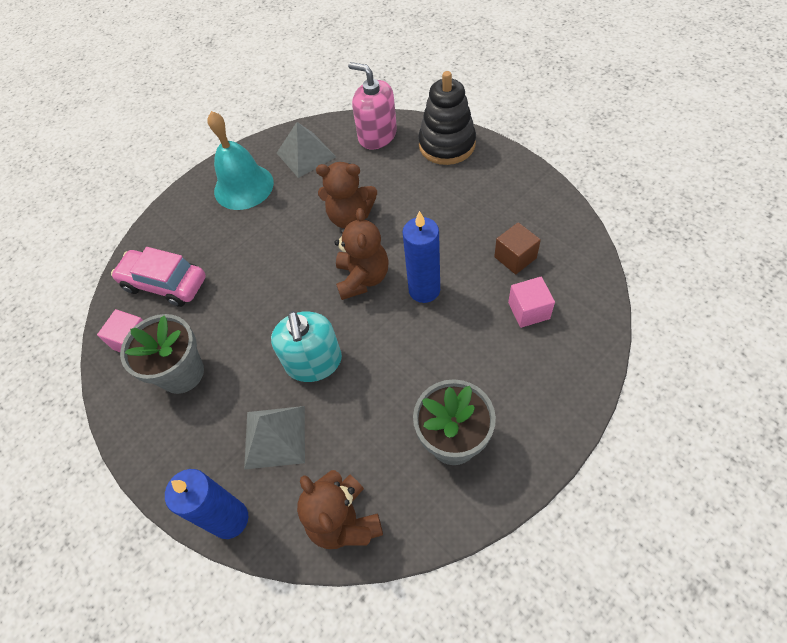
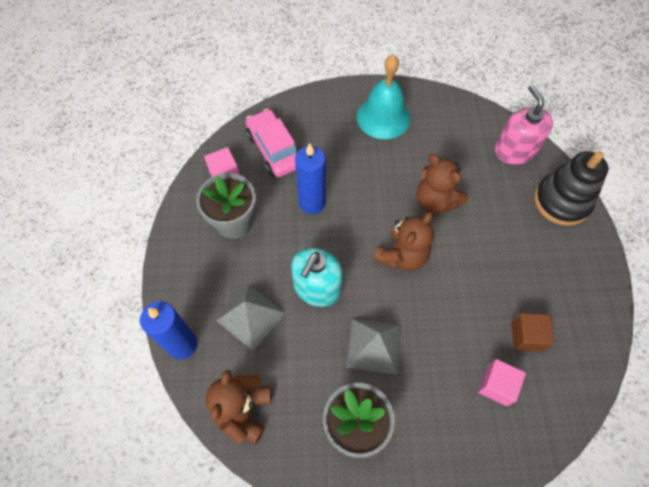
camera: 35 degrees right, 5 degrees up
grey pyramid [277,122,336,178] -> grey pyramid moved to [346,319,402,375]
blue candle [402,211,440,303] -> blue candle moved to [295,143,326,214]

